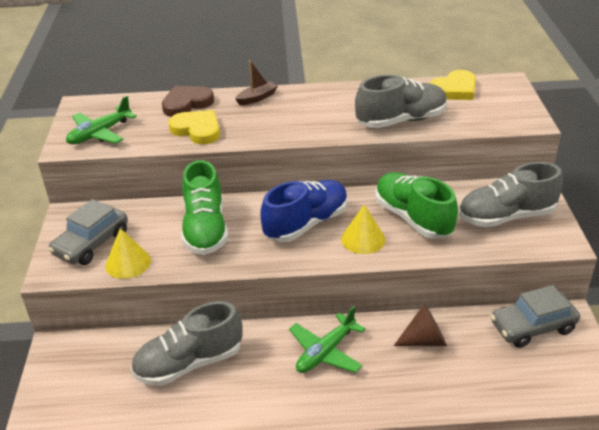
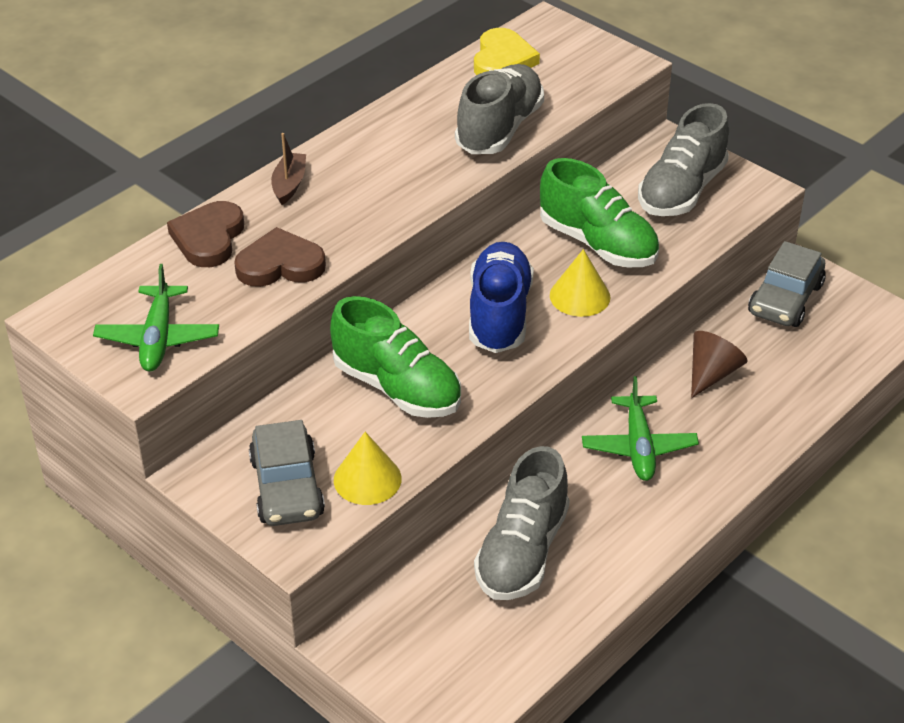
camera: 45 degrees left, 5 degrees up
yellow heart [168,110,220,144] -> brown heart [234,227,326,287]
green shoe [375,172,458,239] -> green shoe turned 150 degrees counterclockwise [540,158,659,267]

